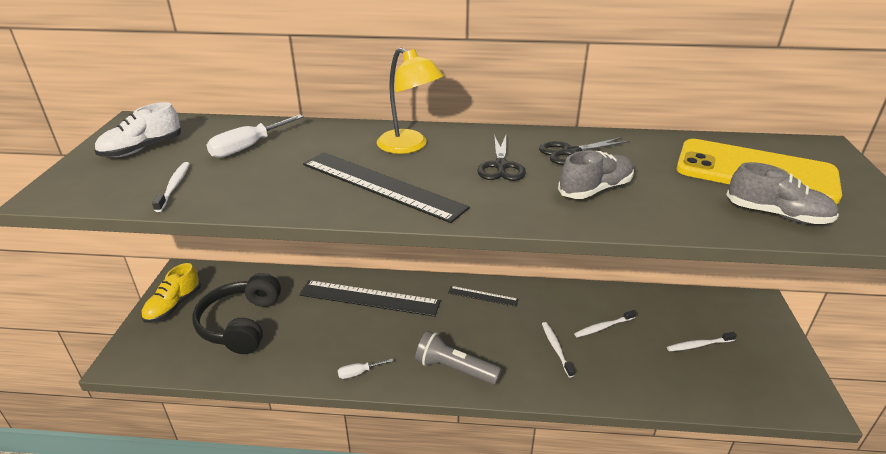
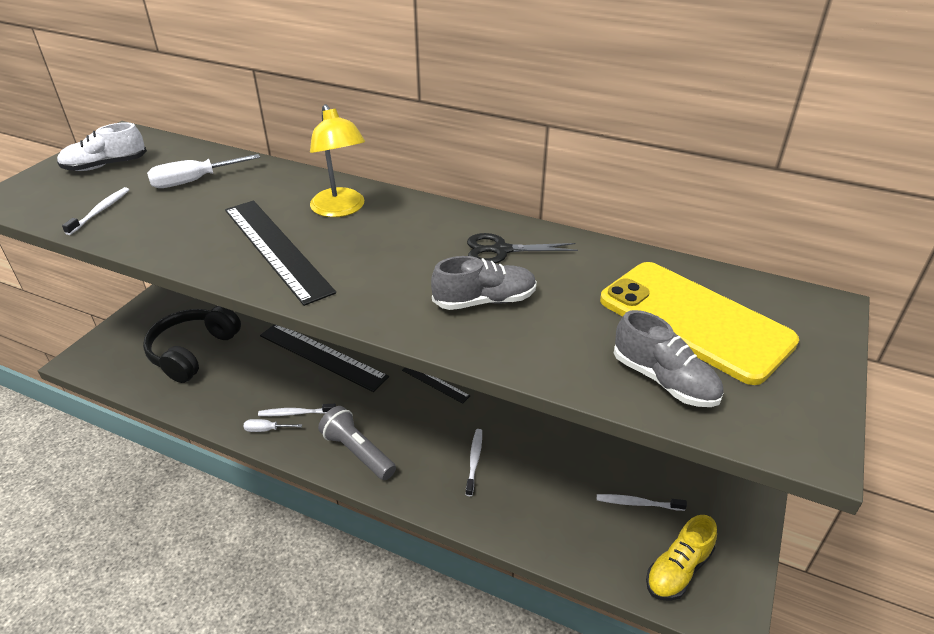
camera: 20 degrees right, 5 degrees up
yellow shoe [141,263,201,323] -> yellow shoe moved to [646,515,717,601]
black scissors [477,135,526,181] -> none
white toothbrush [574,310,636,337] -> white toothbrush moved to [258,404,336,416]

